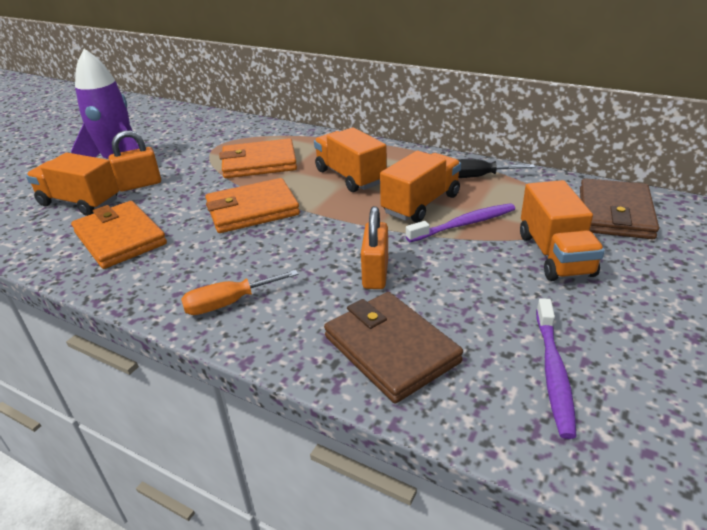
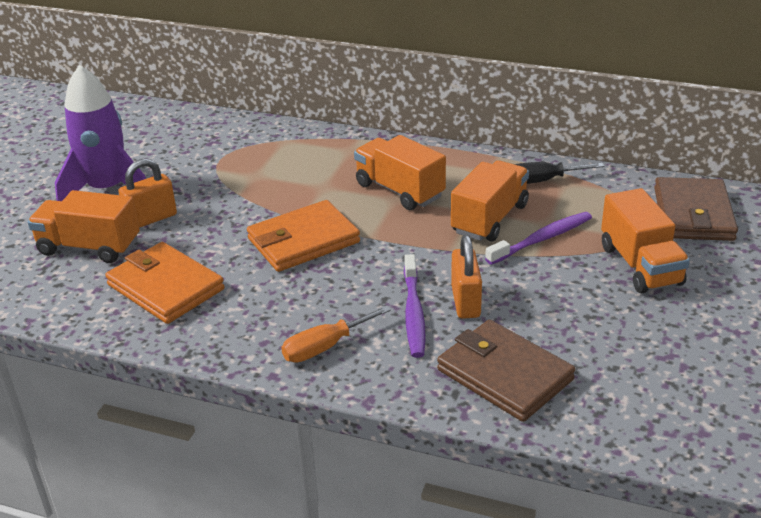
camera: 10 degrees left, 0 degrees up
orange wallet [219,138,297,178] -> none
purple toothbrush [536,298,577,439] -> purple toothbrush moved to [404,254,426,358]

